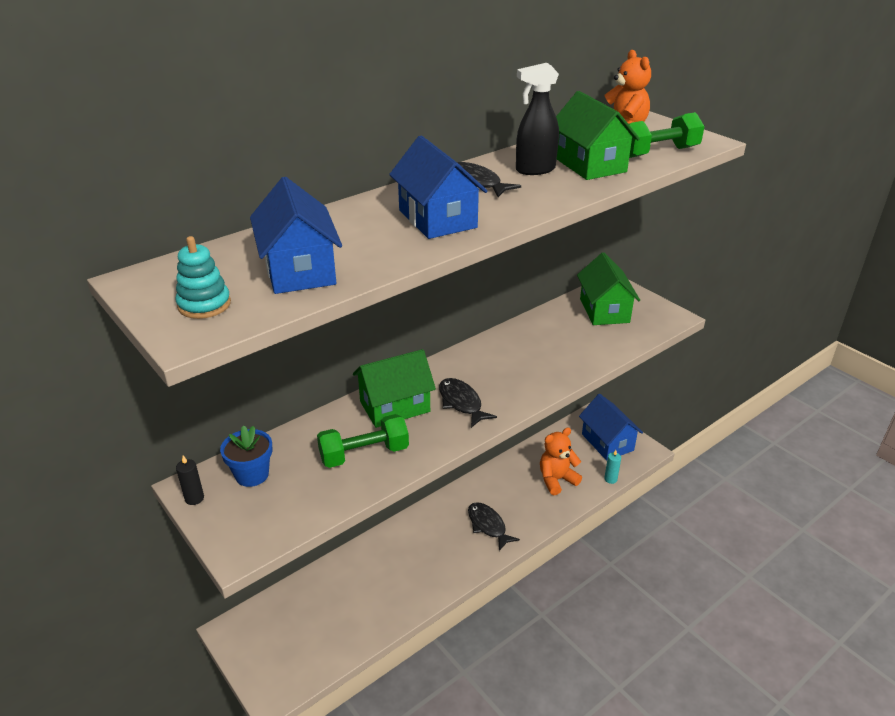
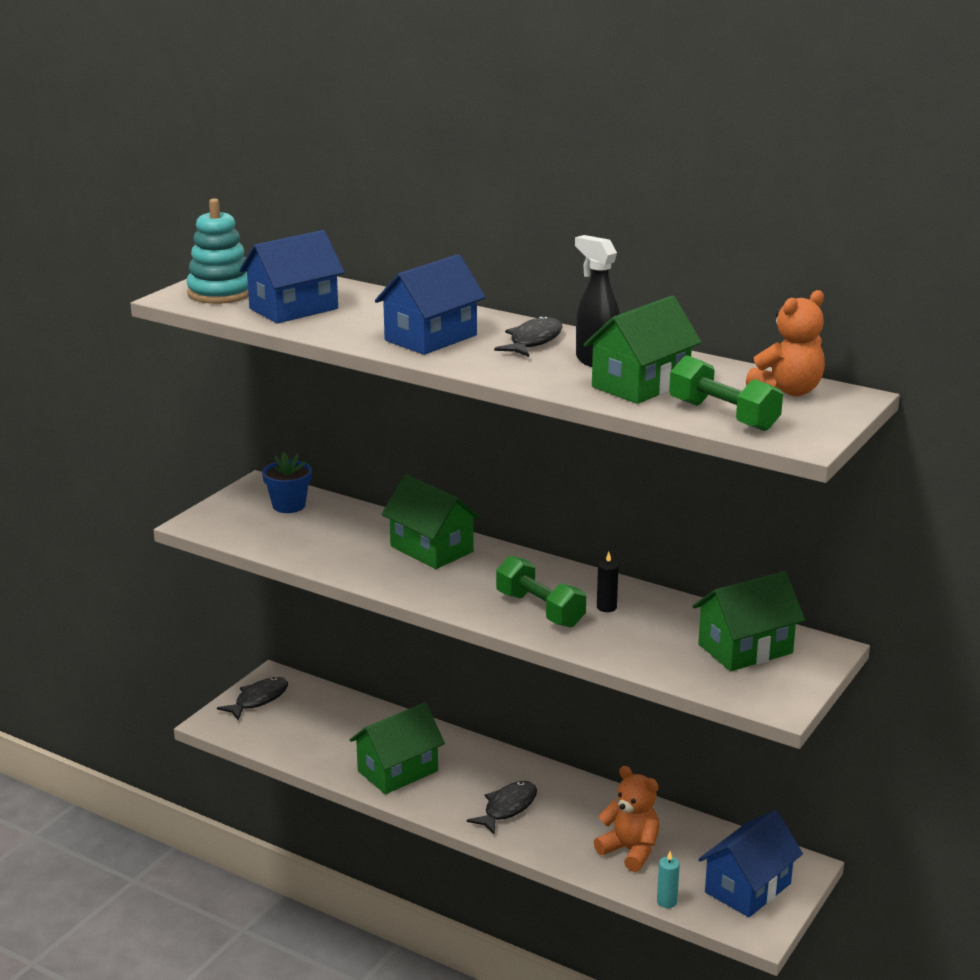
camera: 70 degrees right, 10 degrees down
turquoise stacking toy [175,236,231,319] -> turquoise stacking toy [186,198,249,304], size x1.54
black candle [176,456,204,505] -> black candle moved to [597,552,619,612]
green dumbbell [317,414,409,468] -> green dumbbell moved to [496,556,586,628]
black fish [439,378,497,428] -> black fish moved to [217,677,288,720]
none -> green house [350,703,445,794]

